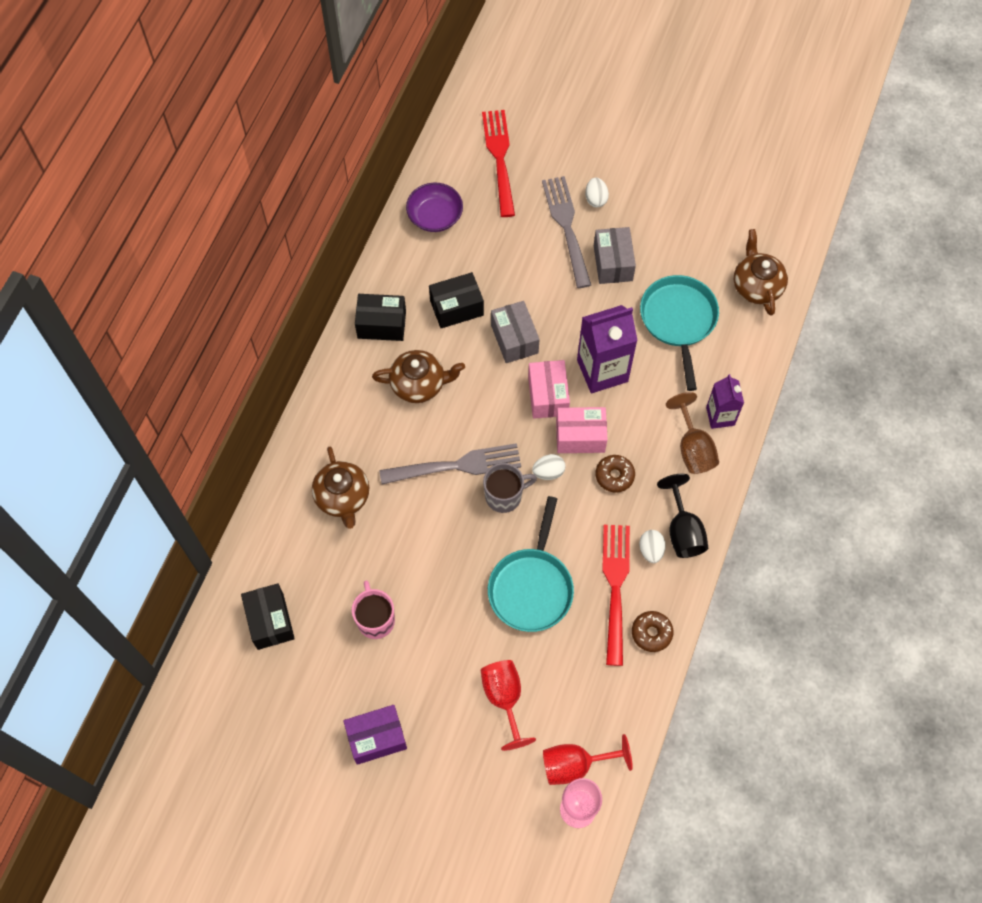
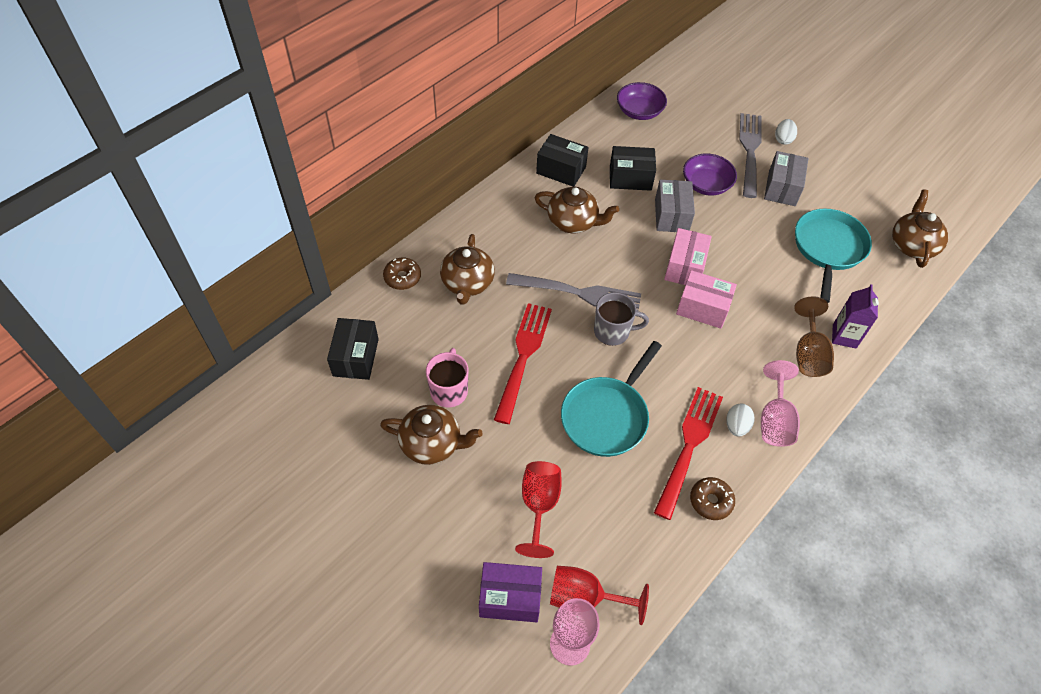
camera: 20 degrees right, 10 degrees down
purple box [343,705,407,765] -> purple box moved to [479,562,542,622]
red fork [482,110,515,217] -> red fork moved to [494,303,552,424]
white egg [532,454,566,480] -> none
purple carton [577,305,638,393] -> none
brown donut [595,455,635,493] -> brown donut moved to [383,258,421,290]
black goblet [657,474,708,558] -> pink goblet [761,360,800,447]
none -> brown teapot [380,405,483,465]
none -> purple bowl [683,154,737,196]

